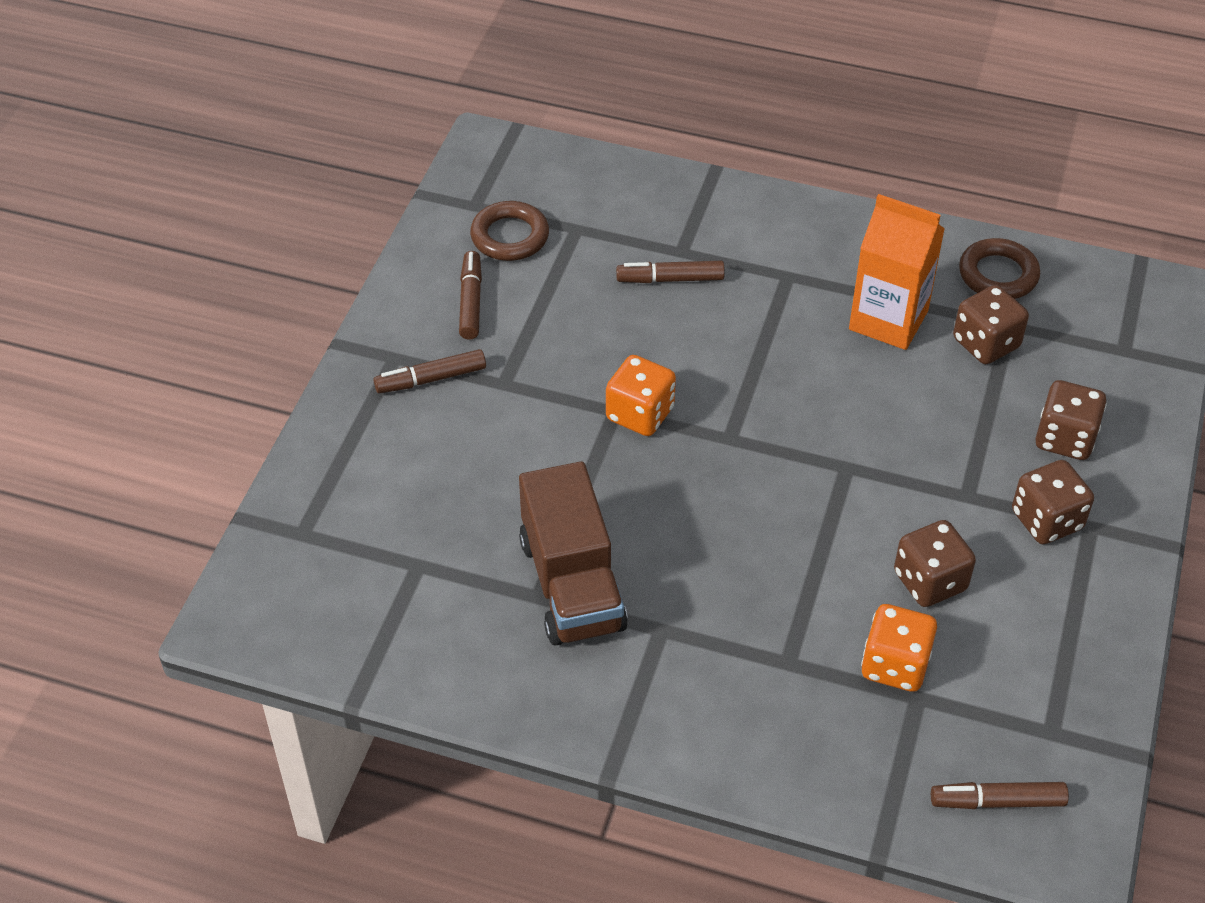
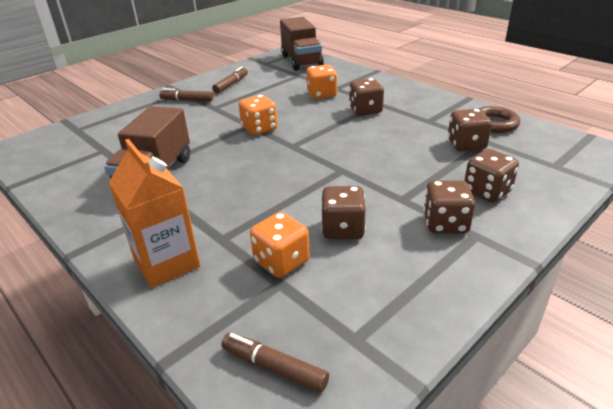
camera: 30 degrees right, 15 degrees down
brown ring [470,201,549,261] -> none
brown marker [616,261,725,283] -> orange dice [306,64,337,99]
orange carton [849,194,945,350] -> orange carton moved to [109,139,200,288]
none -> brown truck [280,17,324,71]
none -> brown dice [349,78,384,116]

